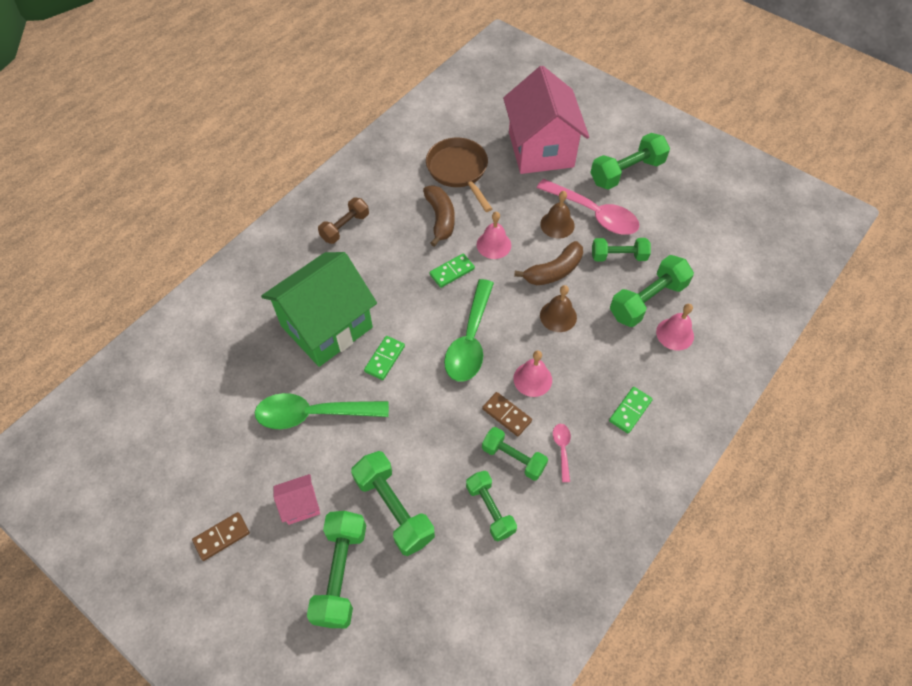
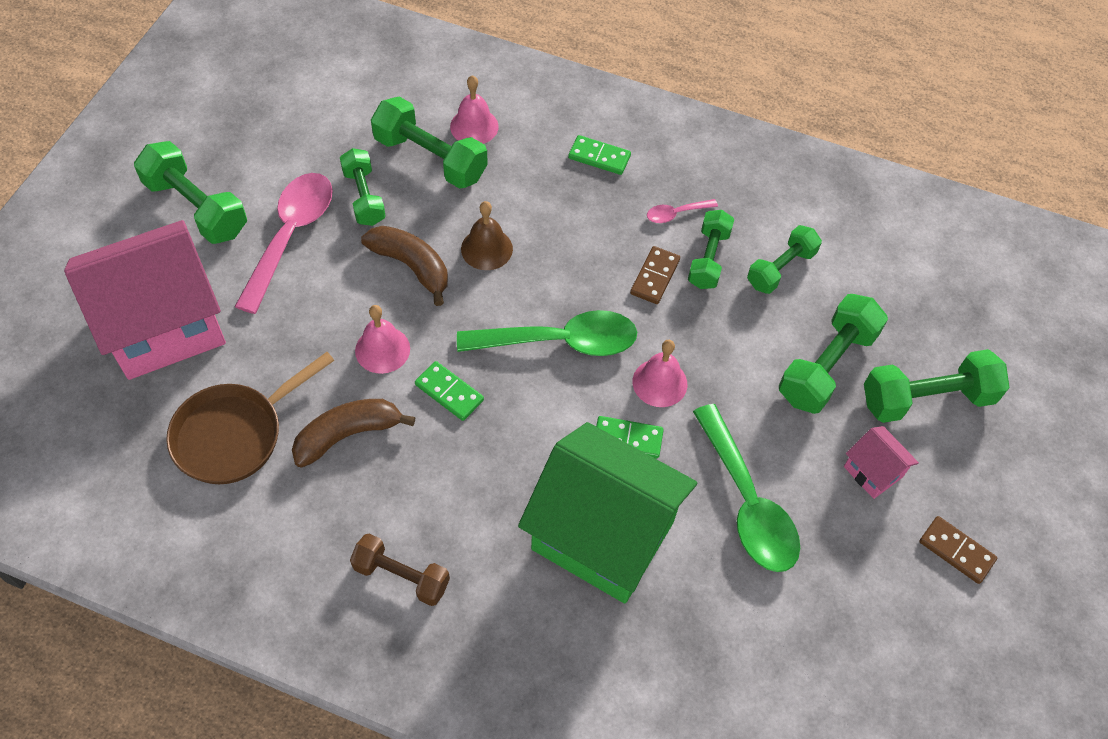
camera: 110 degrees left, 0 degrees up
pink bell [513,350,552,397] -> pink bell moved to [633,340,687,407]
brown bell [540,191,575,239] -> none

